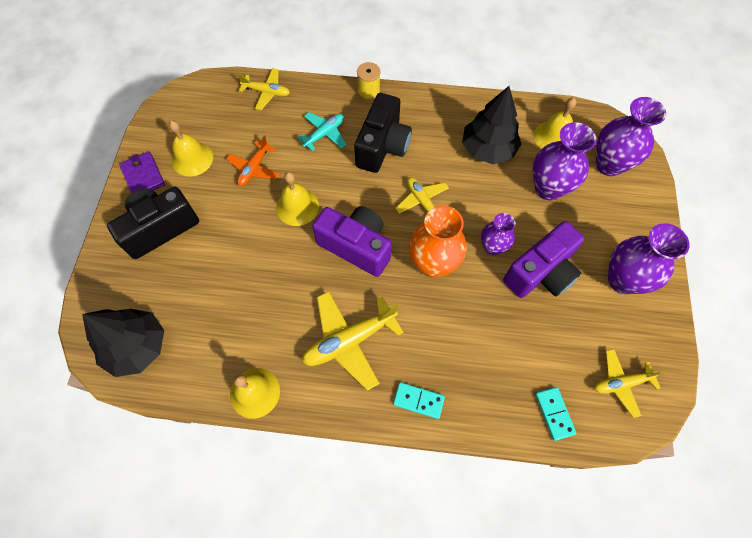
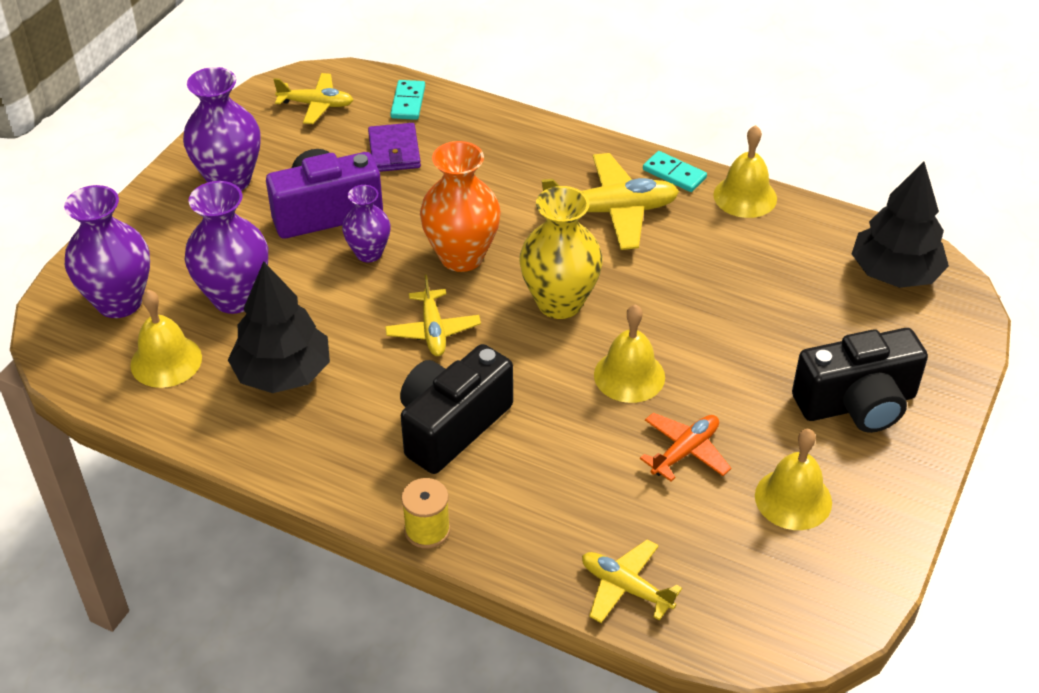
camera: 160 degrees left, 20 degrees down
purple wallet [119,151,165,193] -> purple wallet moved to [368,123,421,172]
turquoise plane [298,112,346,151] -> none
purple camera [312,206,392,277] -> yellow vase [519,186,603,319]
turquoise domino [393,382,445,419] -> turquoise domino moved to [643,151,707,192]

